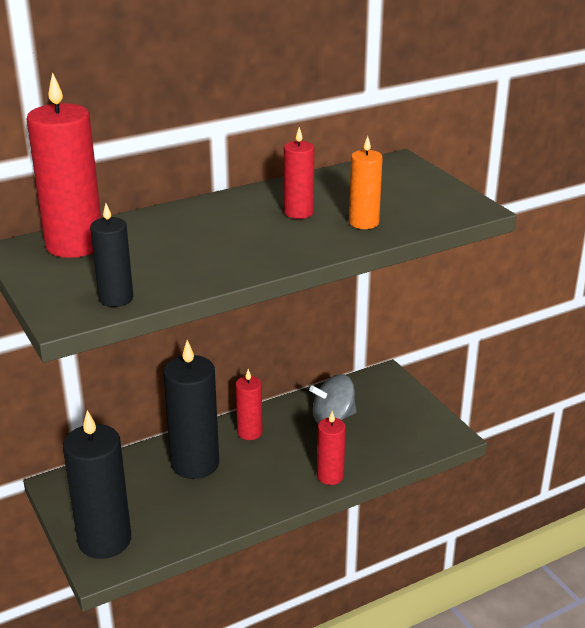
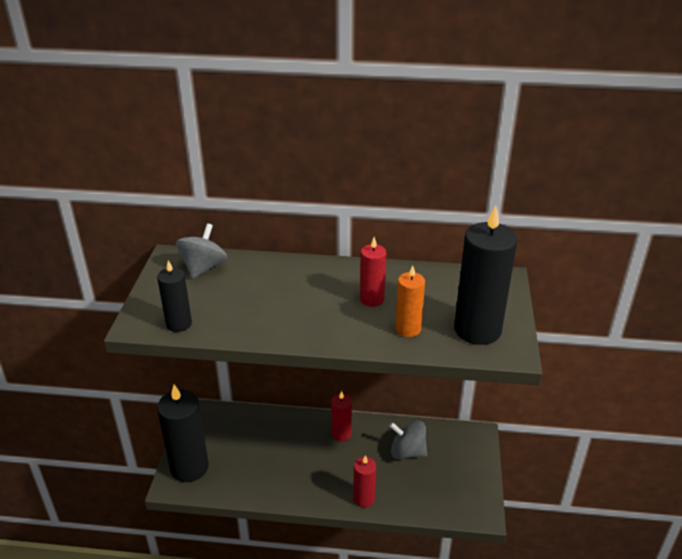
camera: 35 degrees right, 5 degrees up
red candle [27,72,101,258] -> grey spinning top [176,223,227,279]
black candle [163,340,219,479] -> black candle moved to [454,206,518,345]

